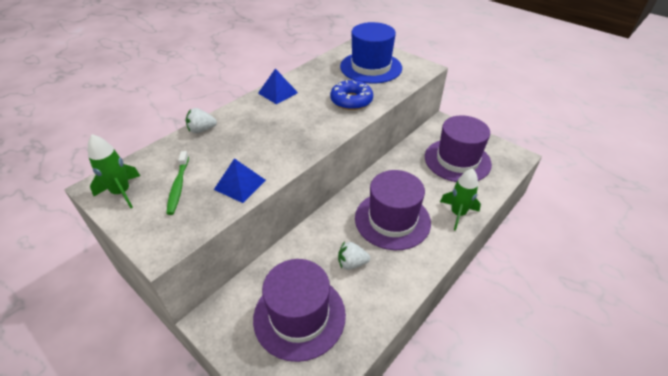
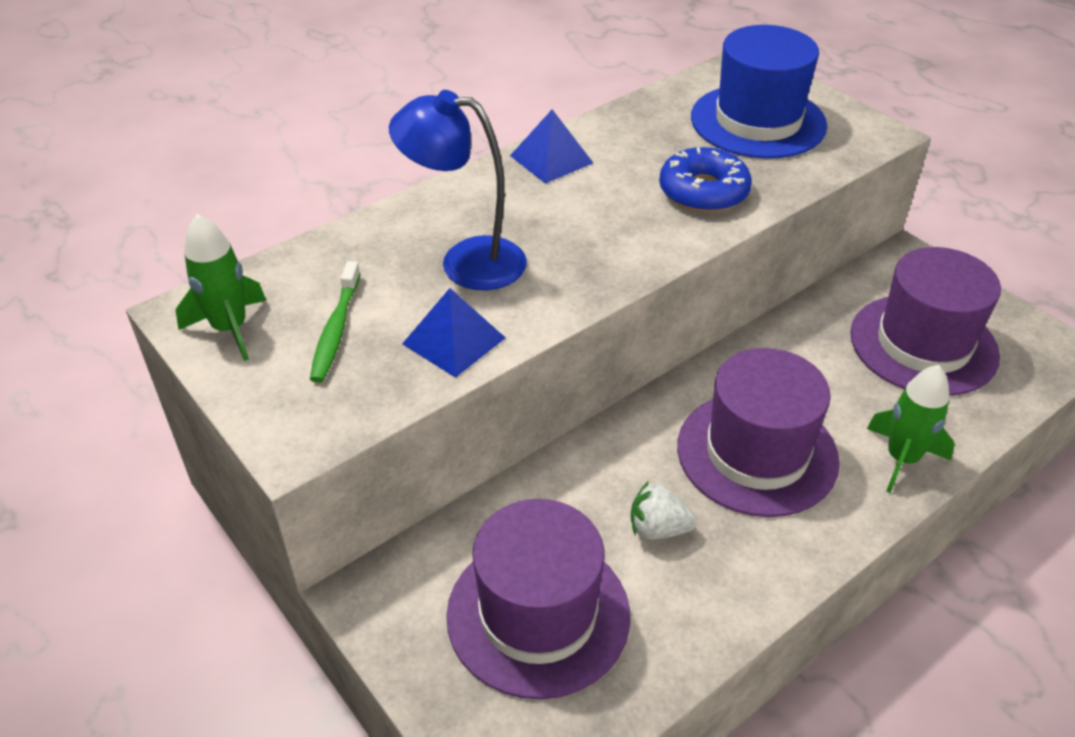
camera: 10 degrees right, 0 degrees up
white strawberry [186,108,217,133] -> none
none -> blue lamp [389,90,527,290]

